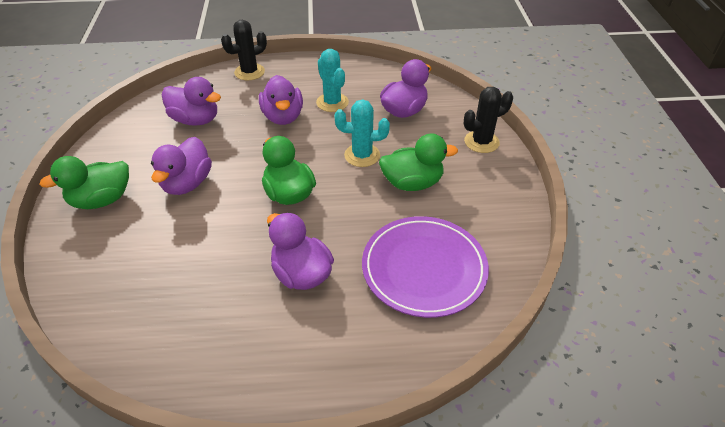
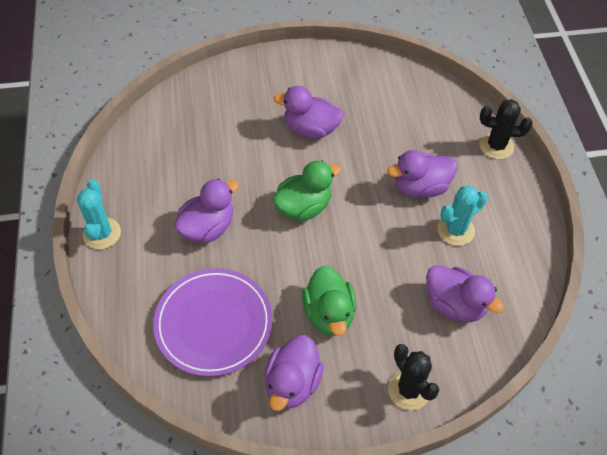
camera: 85 degrees right, 10 degrees up
green duck [39,156,129,209] -> none
purple duck [162,77,221,126] -> purple duck moved to [264,335,324,411]
black cactus [221,20,267,81] -> black cactus turned 45 degrees counterclockwise [479,99,533,159]
turquoise cactus [335,99,390,167] -> turquoise cactus moved to [77,180,121,249]

